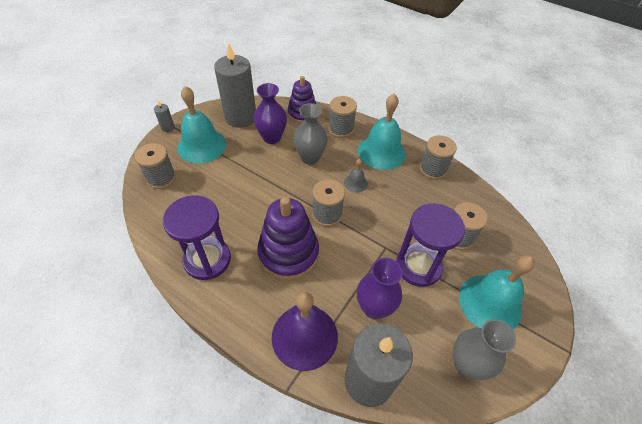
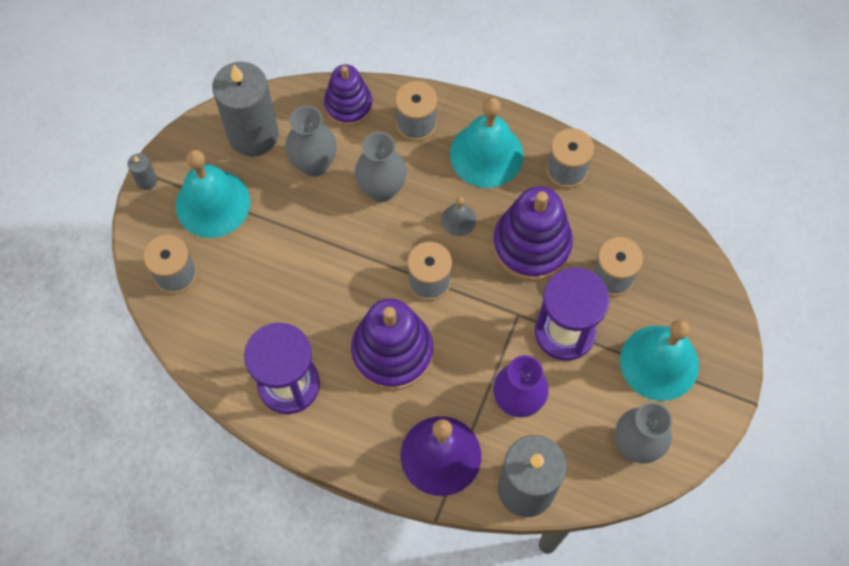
camera: 10 degrees left, 15 degrees up
purple vase [254,83,287,144] -> grey vase [285,106,337,177]
none -> purple stacking toy [493,186,573,281]

